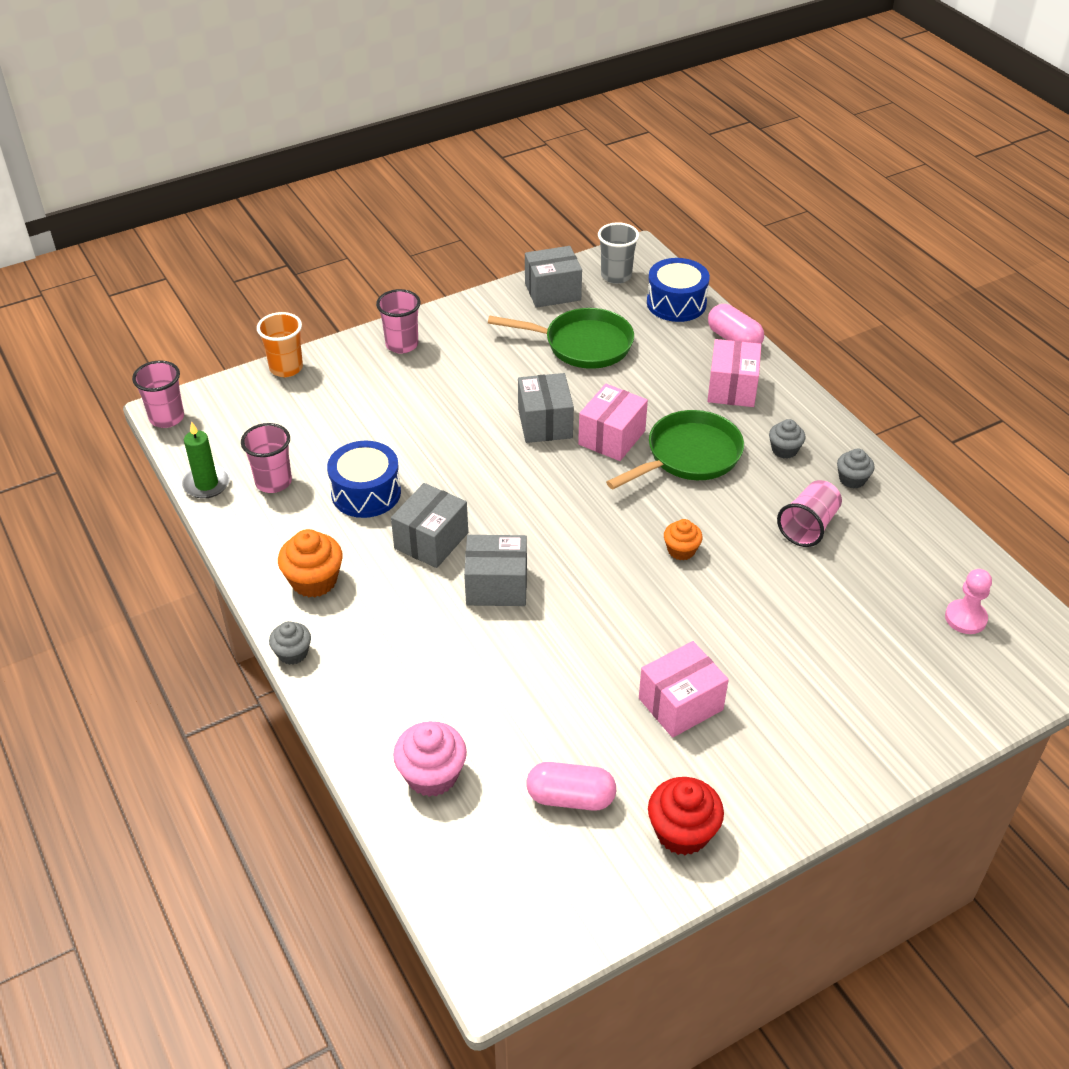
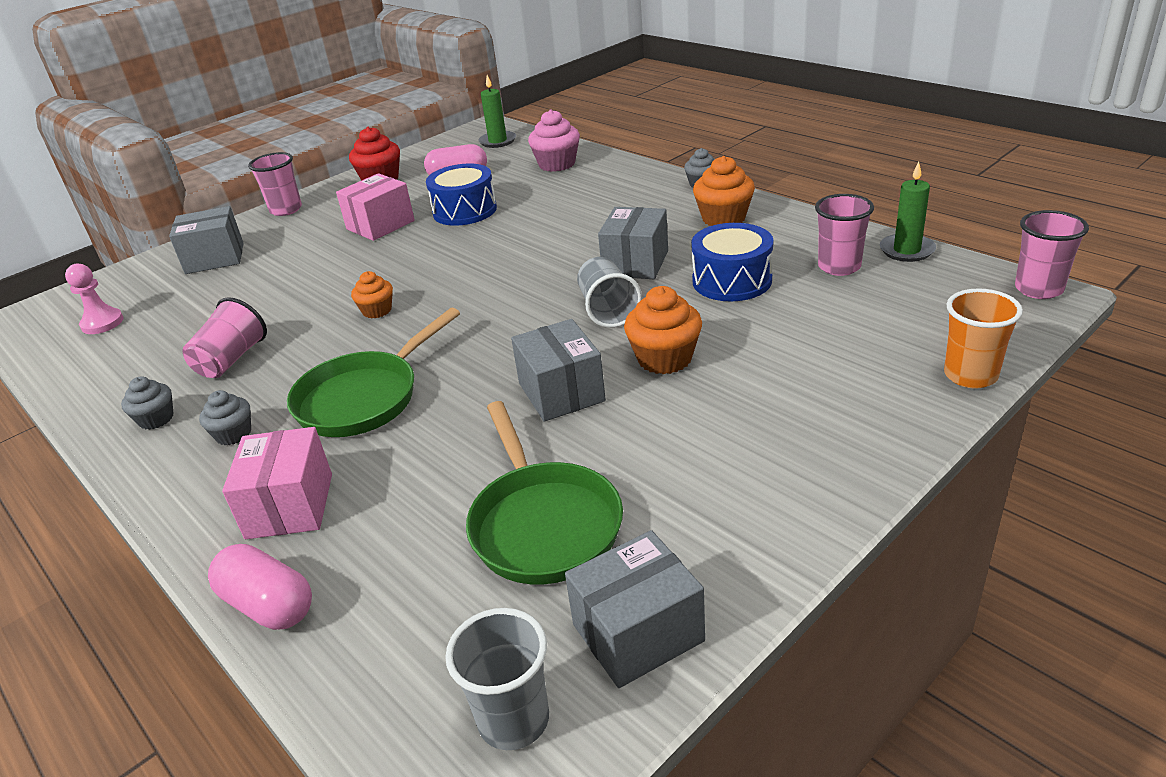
camera: 170 degrees right, 10 degrees down
pink cup [376,289,421,354] -> pink cup moved to [248,152,302,216]
grey box [464,535,527,606] -> grey box moved to [169,206,244,274]
green pan [488,308,634,369] -> green pan turned 105 degrees counterclockwise [466,401,623,585]
pink box [578,384,648,461] -> none
blue drum [647,258,710,322] -> blue drum moved to [426,164,497,226]
none -> green candle [479,75,516,148]
none -> grey cup [577,257,642,328]
none -> orange cupcake [624,286,702,374]

